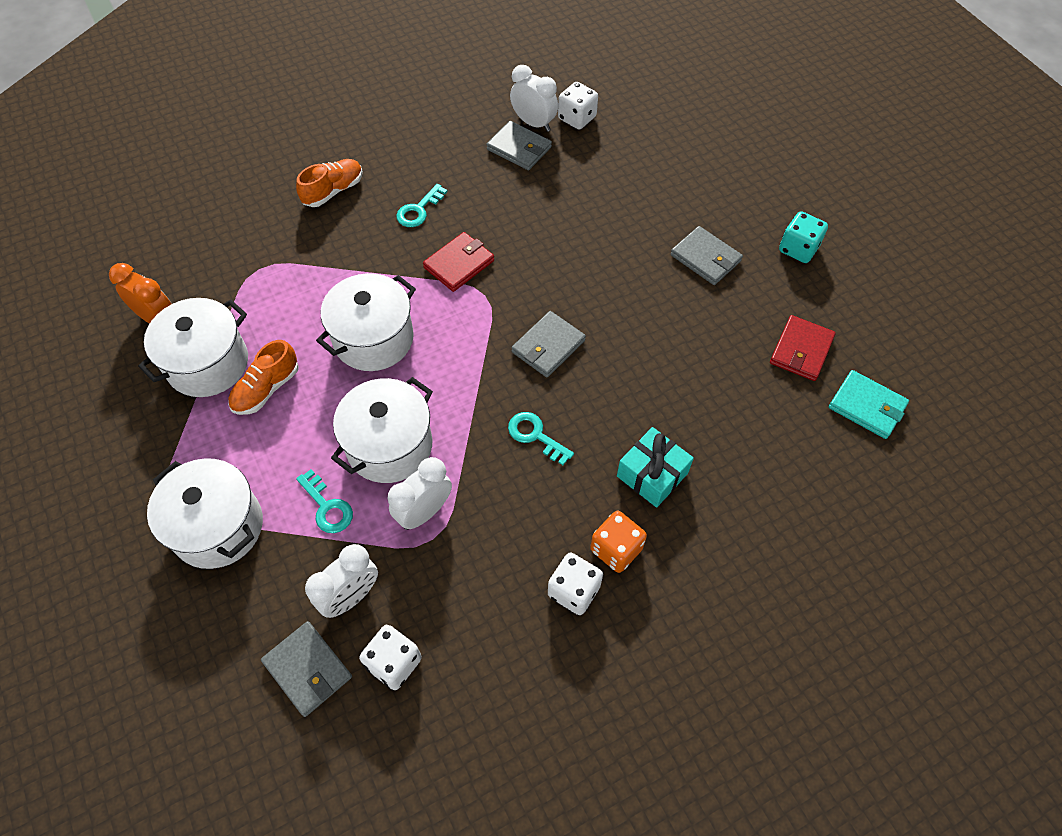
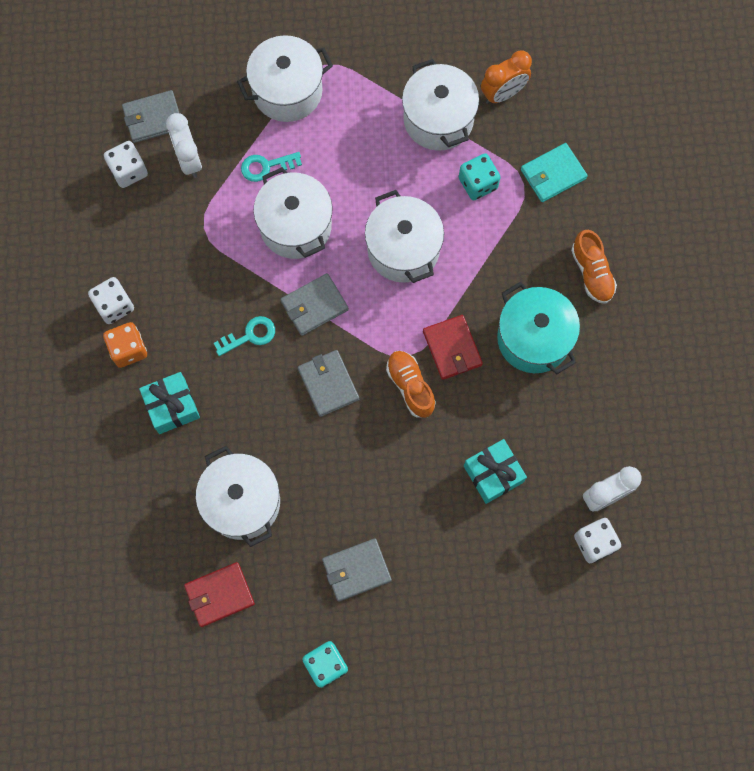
camera: 115 degrees right, 15 degrees up
orange shoe [228,340,299,415] -> orange shoe moved to [386,351,436,418]
white clock [387,457,452,530] -> none
turquoise key [396,184,448,227] -> turquoise pot [497,282,580,374]
grey wallet [486,121,552,170] -> grey wallet moved to [280,273,349,336]
red wallet [770,315,836,381] -> red wallet turned 75 degrees counterclockwise [184,562,255,627]
turquoise wallet [829,370,909,439] -> turquoise wallet moved to [521,143,588,202]
none -> white pot [196,446,280,547]
none -> turquoise dice [459,153,501,200]
none -> turquoise gift [464,439,527,504]

